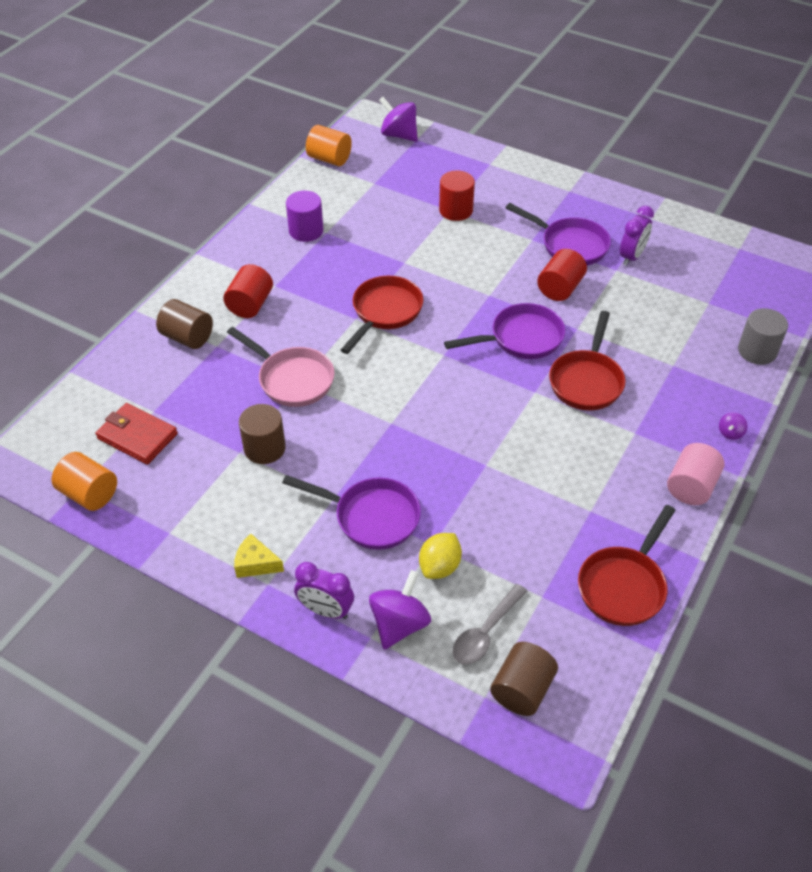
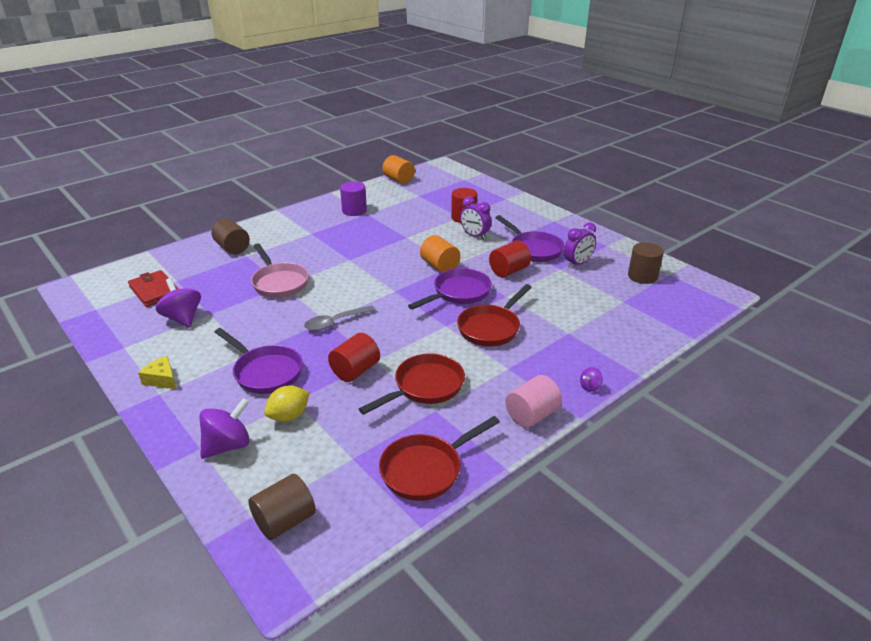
camera: 20 degrees right, 15 degrees down
orange cylinder [52,452,117,511] -> orange cylinder moved to [420,235,460,273]
red cylinder [223,264,273,318] -> red cylinder moved to [328,333,380,382]
brown cylinder [239,404,286,464] -> brown cylinder moved to [628,242,664,284]
purple clock [294,562,354,619] -> purple clock moved to [460,197,491,240]
red pan [341,276,423,354] -> red pan moved to [359,353,465,415]
purple spinning top [379,97,418,142] -> purple spinning top moved to [156,278,201,328]
purple pan [444,303,565,359] -> purple pan turned 45 degrees counterclockwise [408,268,492,310]
grey spoon [453,584,528,665] -> grey spoon moved to [304,305,376,331]
grey cylinder [738,308,788,365] -> none

